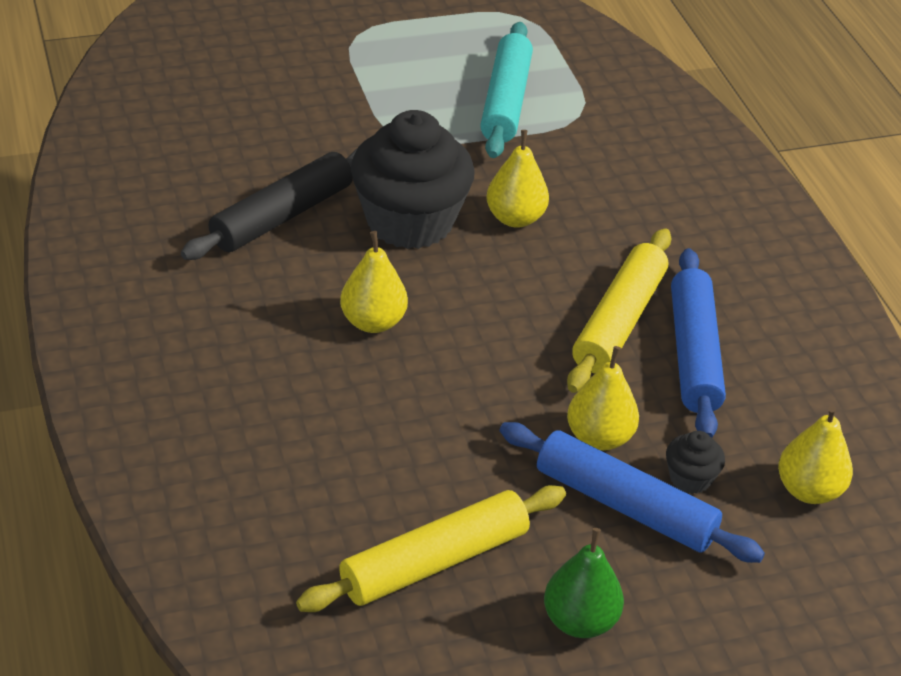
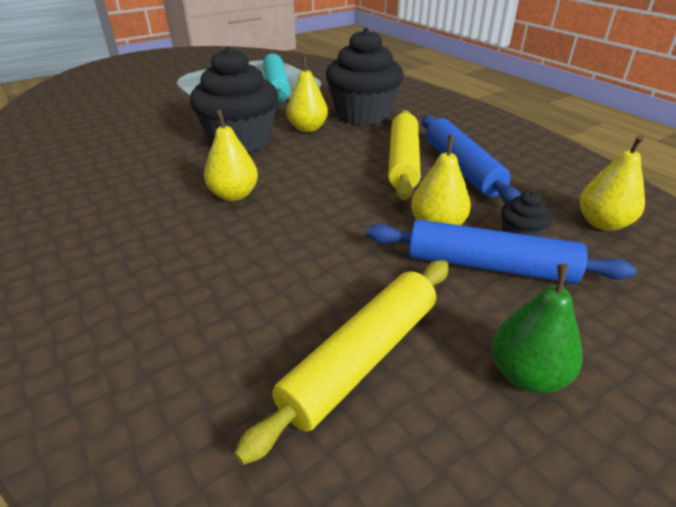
camera: 15 degrees left, 5 degrees down
black rolling pin [181,148,358,260] -> none
none -> black cupcake [326,28,404,125]

